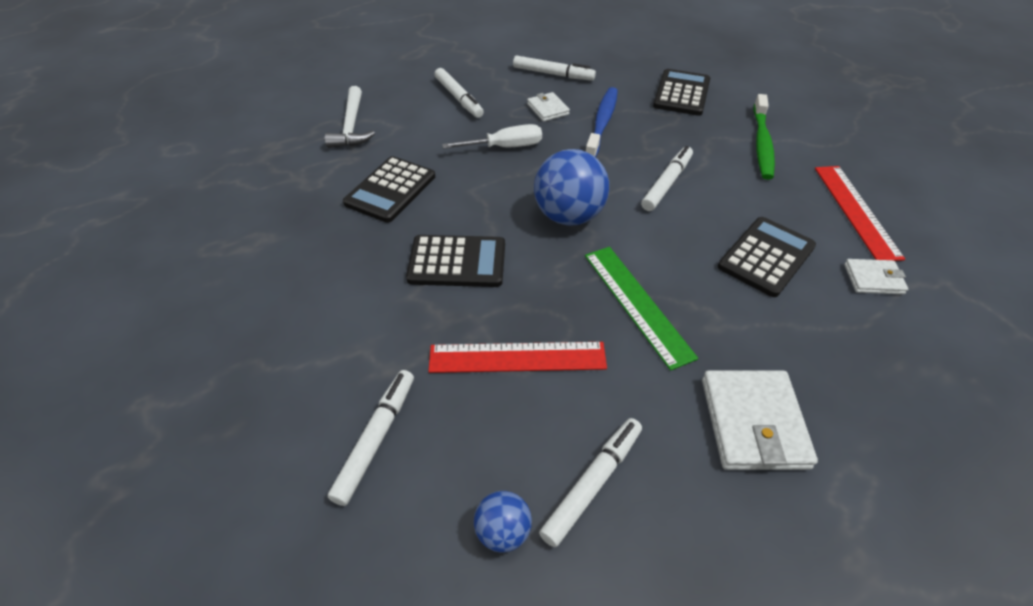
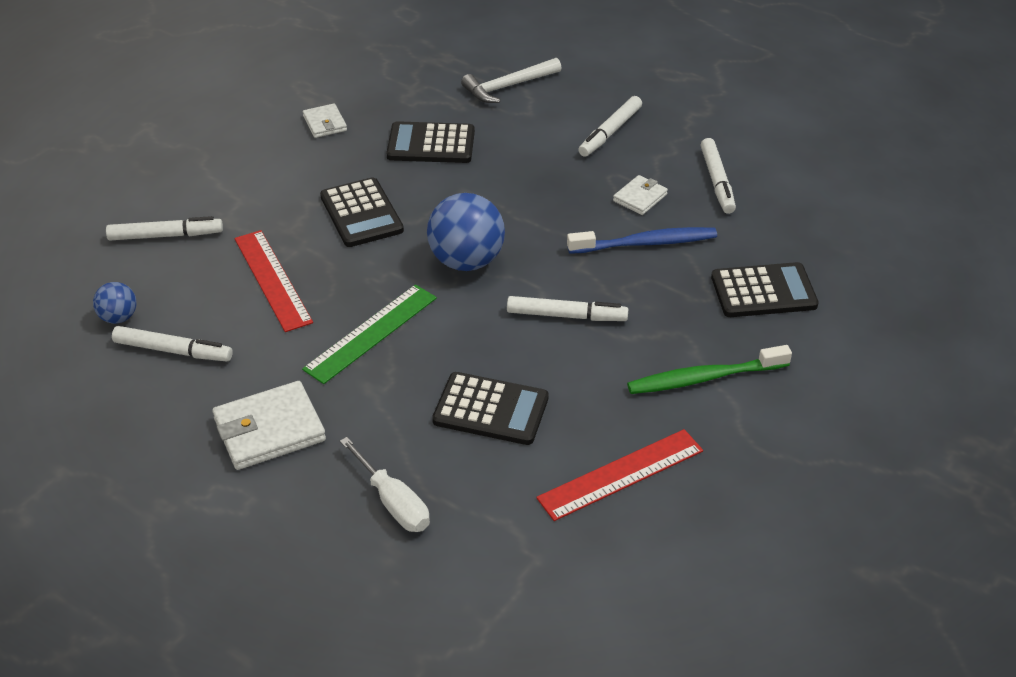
camera: 65 degrees right, 5 degrees down
white screwdriver [442,124,542,149] -> white screwdriver moved to [340,437,430,532]
white wallet [844,259,908,294] -> white wallet moved to [303,104,347,138]

